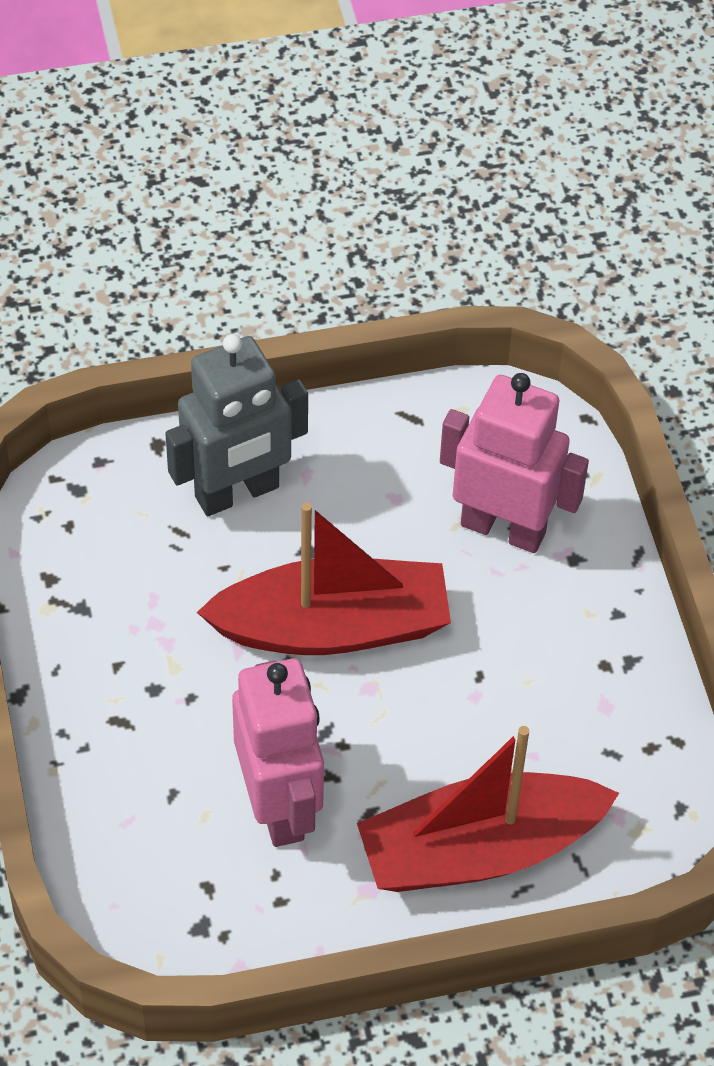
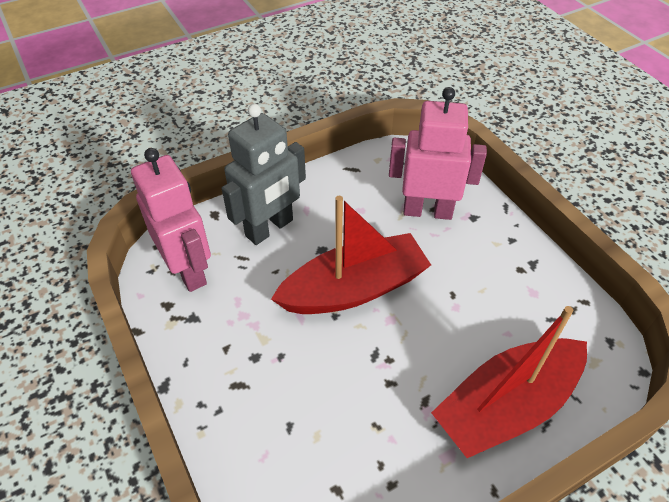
camera: 15 degrees left, 5 degrees down
pink robot [232,658,324,847] -> pink robot moved to [131,148,211,292]

